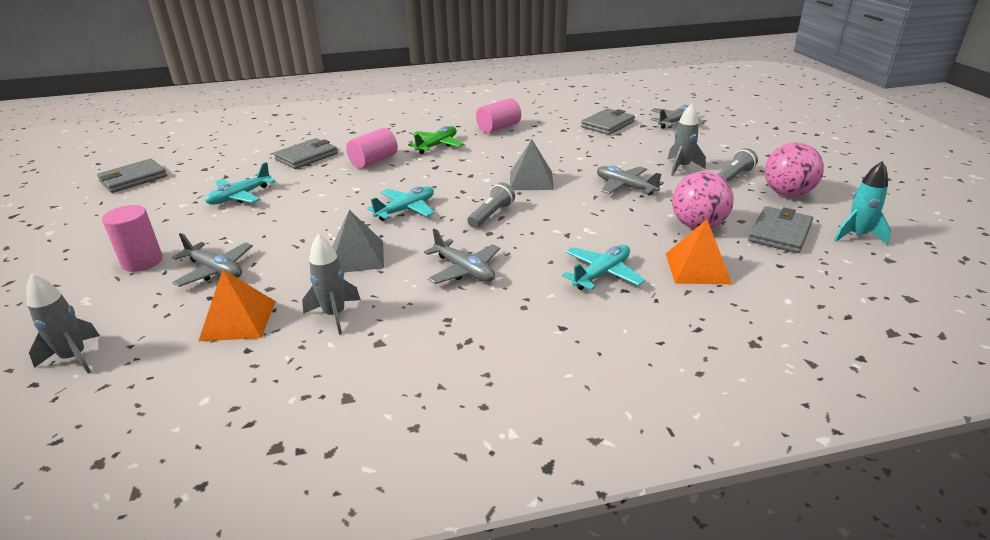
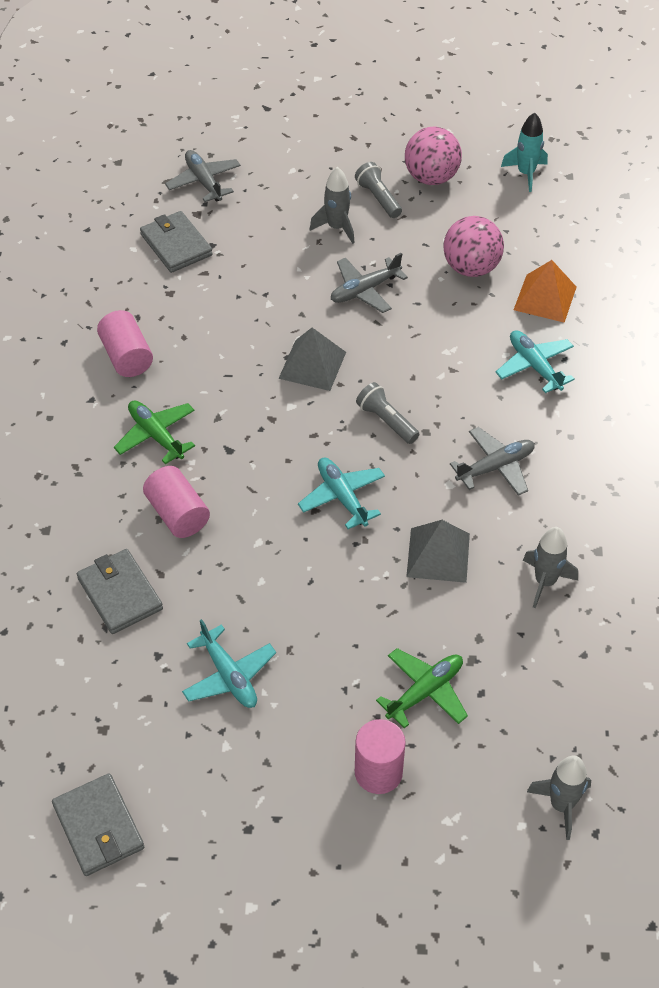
camera: 75 degrees left, 20 degrees up
grey plane [172,233,253,287] -> green plane [376,648,468,728]
orange pyramid [199,270,276,341] -> none
grey wallet [748,206,813,253] -> none

